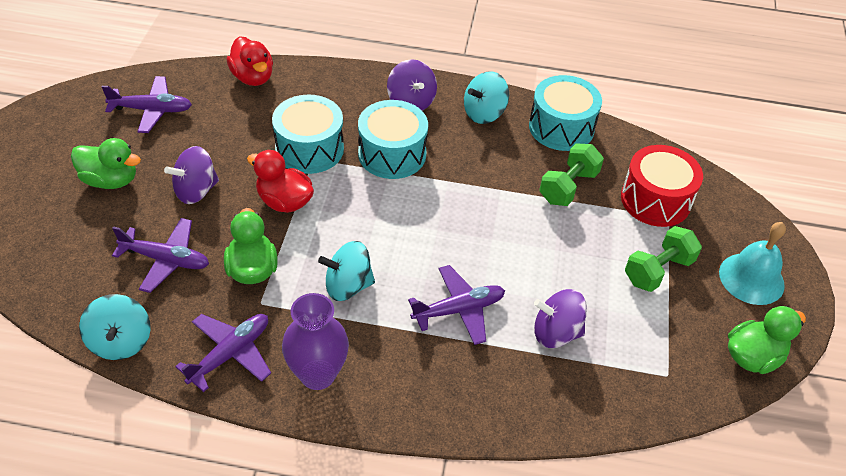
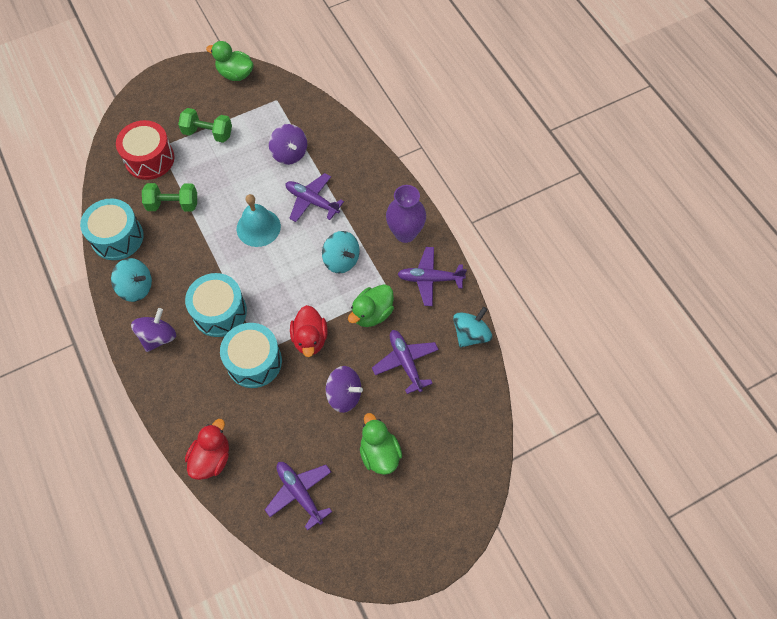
camera: 125 degrees left, 15 degrees up
turquoise bell [719,222,786,305] -> turquoise bell moved to [237,194,281,247]

